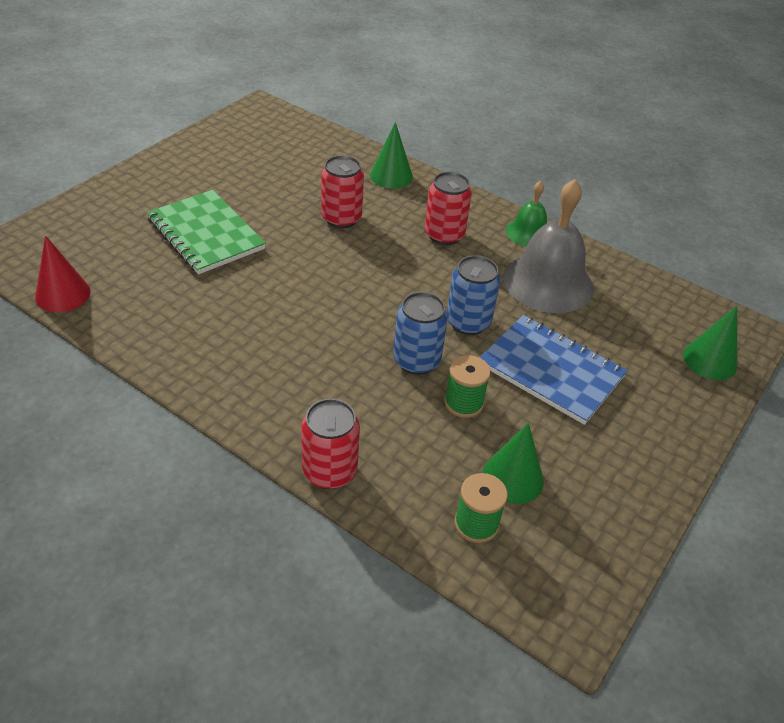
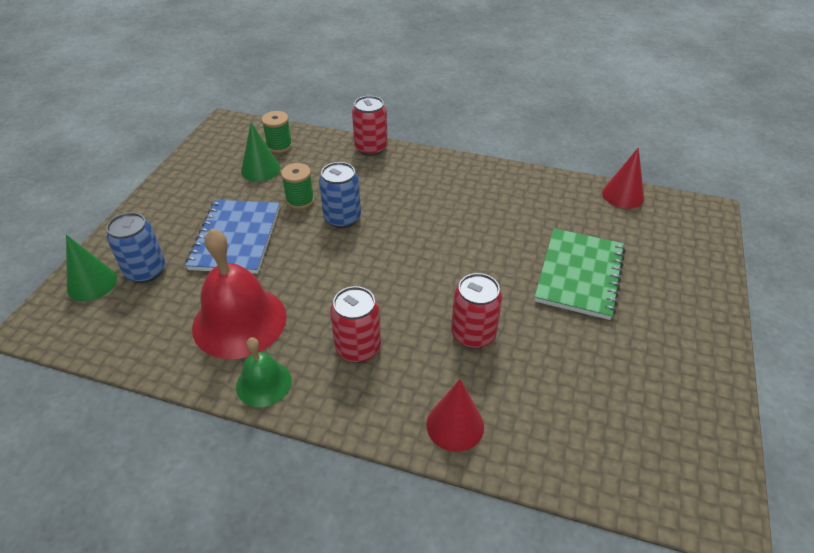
camera: 165 degrees right, 0 degrees up
green notebook [147,190,266,275] -> green notebook turned 75 degrees clockwise [534,228,625,320]
green cone [370,122,413,189] -> red cone [426,379,484,452]
blue can [447,255,500,335] -> blue can moved to [106,212,165,283]
blue notebook [479,315,628,425] -> blue notebook turned 75 degrees clockwise [185,200,280,274]
grey bell [503,179,594,313] -> red bell [192,229,286,359]

